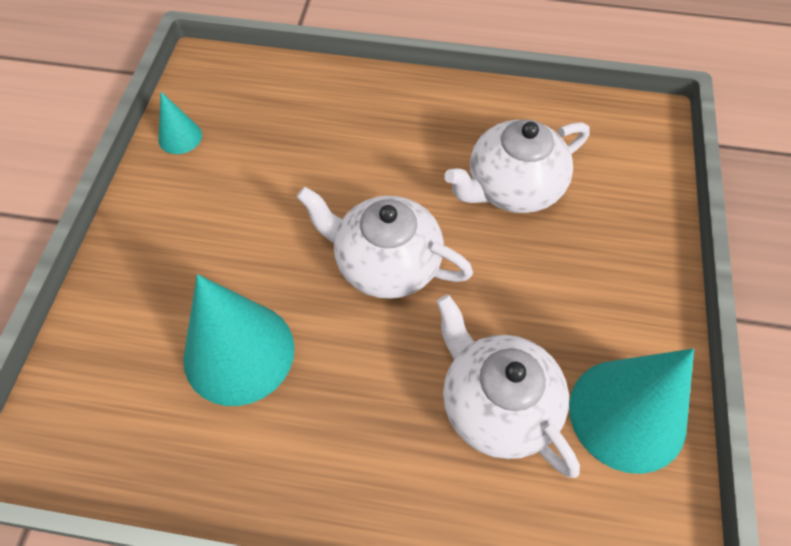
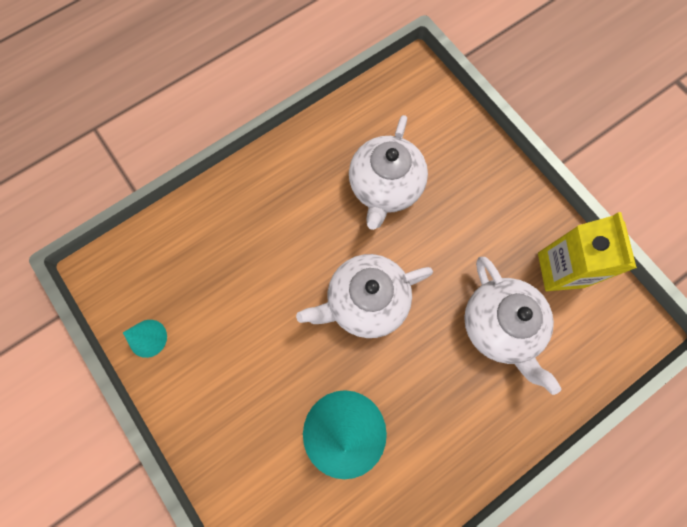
camera: 45 degrees left, 15 degrees up
white teapot [436,294,580,478] -> white teapot turned 120 degrees counterclockwise [464,257,561,395]
turquoise cone [569,349,694,474] -> yellow carton [538,212,637,291]

